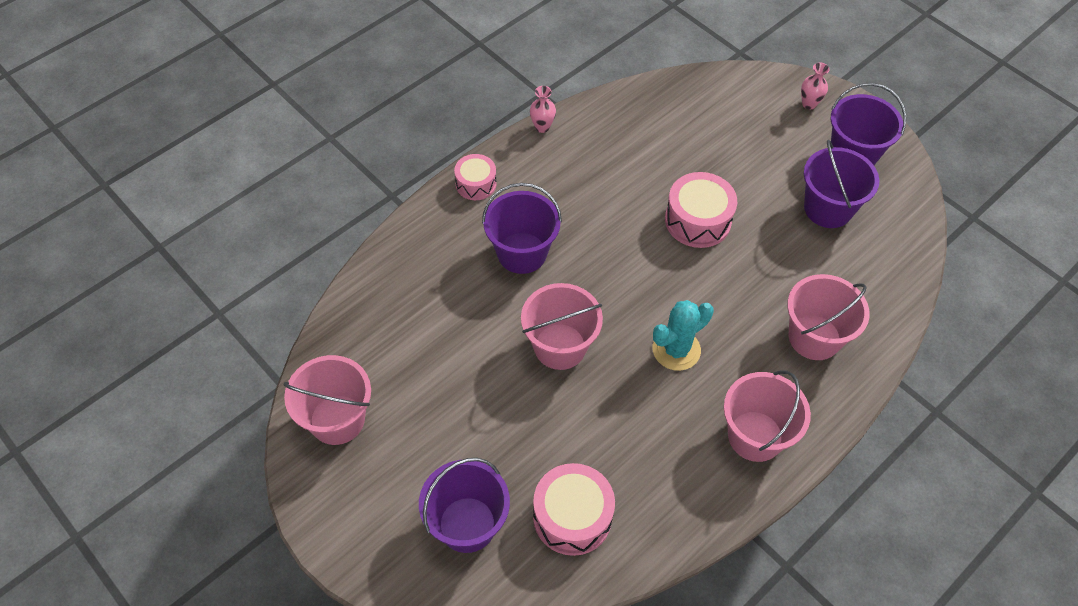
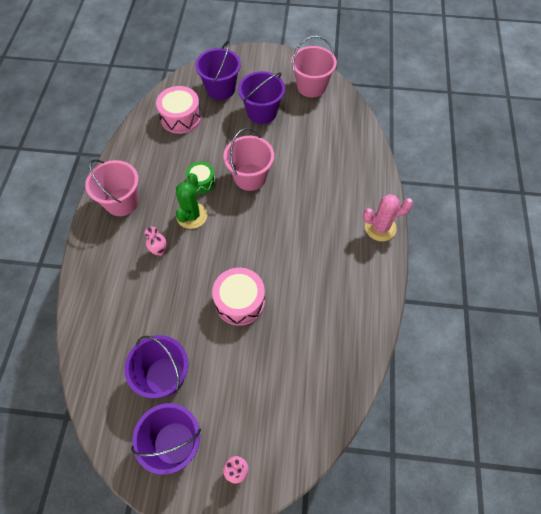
camera: 140 degrees right, 5 degrees up
pink drum [454,154,497,200] -> pink cactus [363,194,414,241]
purple bucket [482,183,562,274] -> purple bucket moved to [238,71,285,124]
pink vase [530,86,556,133] -> pink vase moved to [145,227,167,256]
turquoise cactus [653,300,714,371] -> green cactus [176,173,207,229]
pink bucket [787,274,870,360] -> none
none -> green drum [186,162,216,194]

